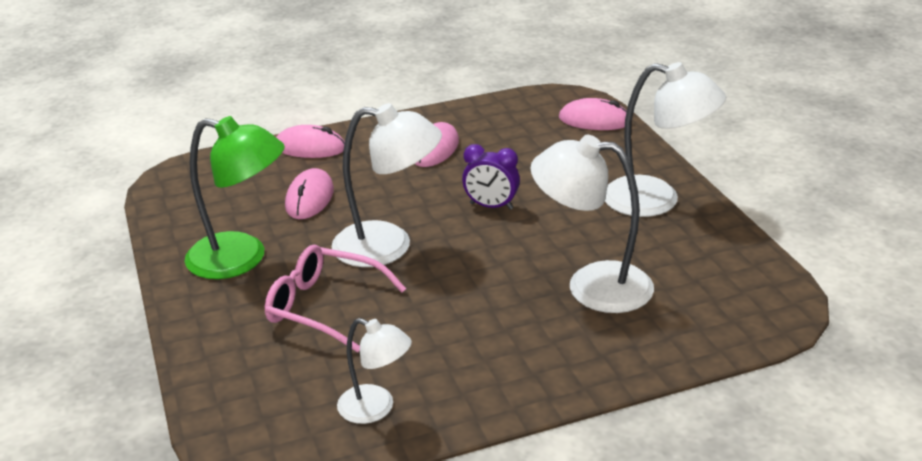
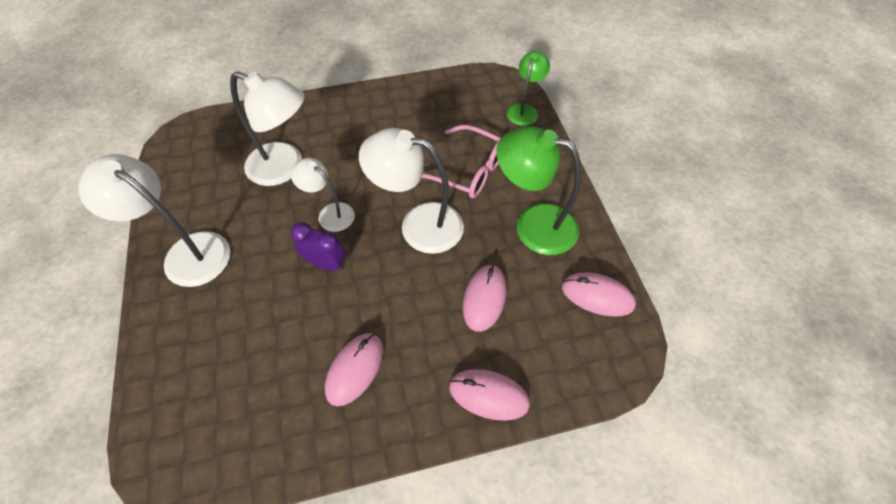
camera: 175 degrees left, 25 degrees up
white lamp [337,318,412,424] -> white lamp moved to [291,158,355,232]
pink mouse [559,98,627,130] -> pink mouse moved to [562,272,636,317]
none -> green lamp [507,51,550,126]

